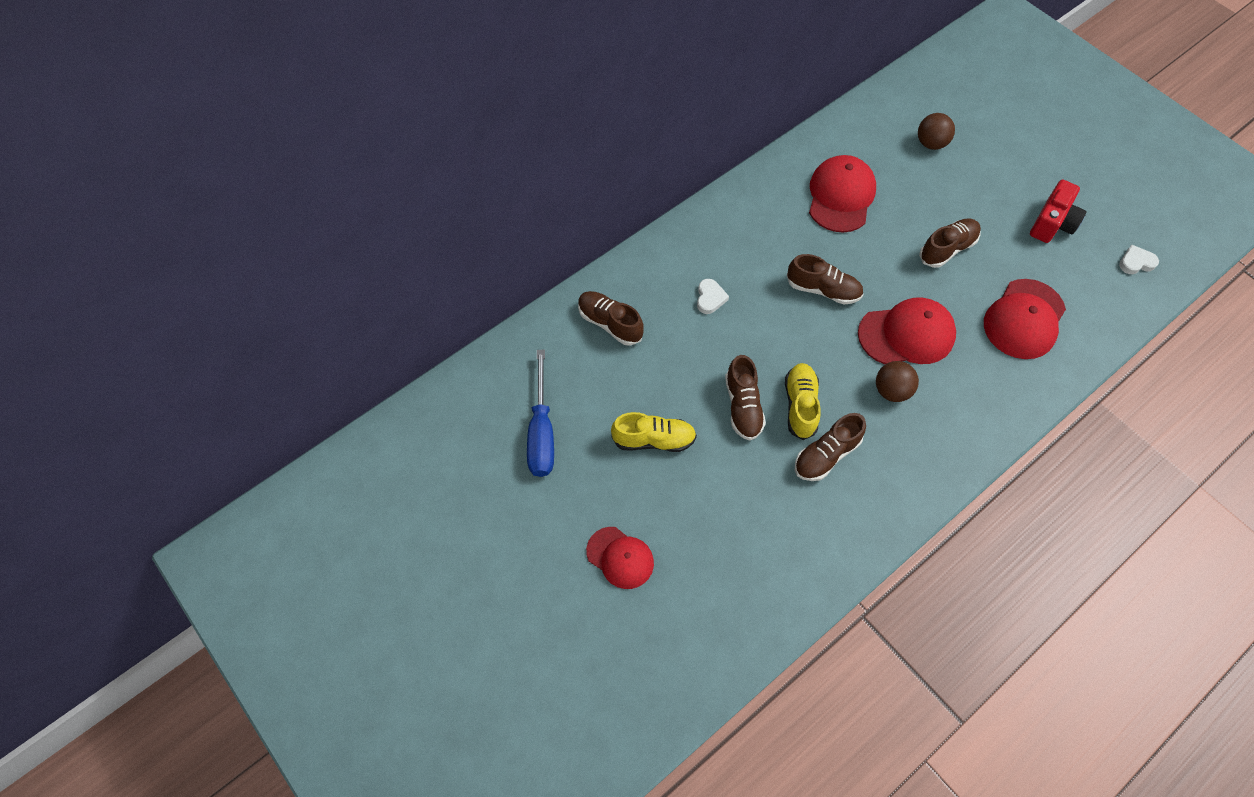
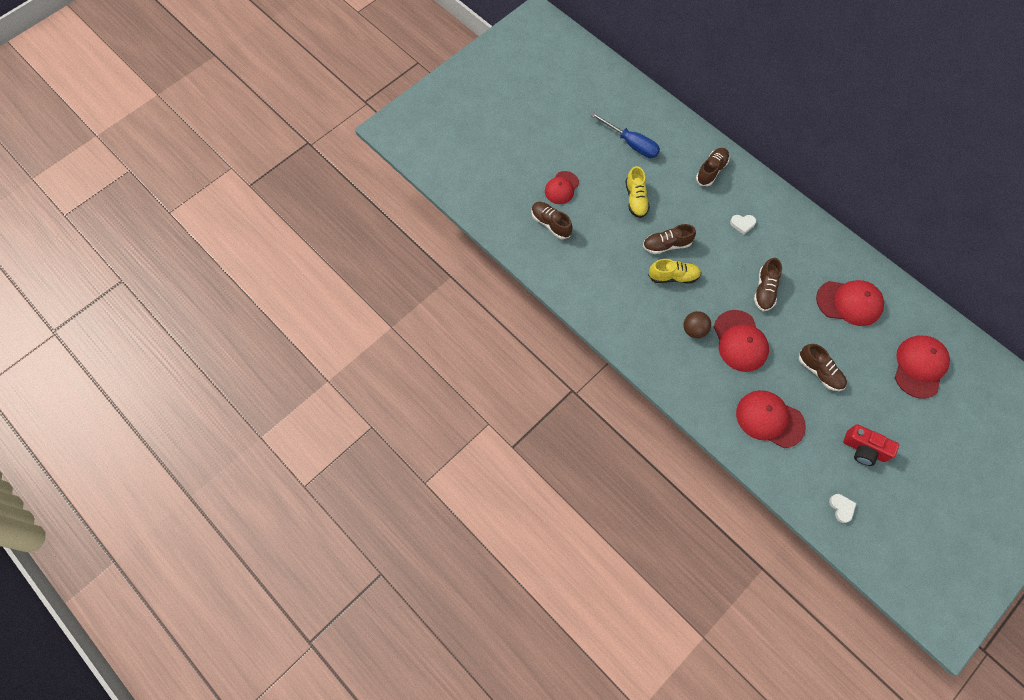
camera: 85 degrees right, 5 degrees up
blue screwdriver [527,350,554,477] -> blue screwdriver turned 135 degrees counterclockwise [590,112,660,158]
brown shoe [795,413,866,481] -> brown shoe moved to [531,202,572,239]
brown ball [918,113,955,150] -> red cap [895,336,950,399]

